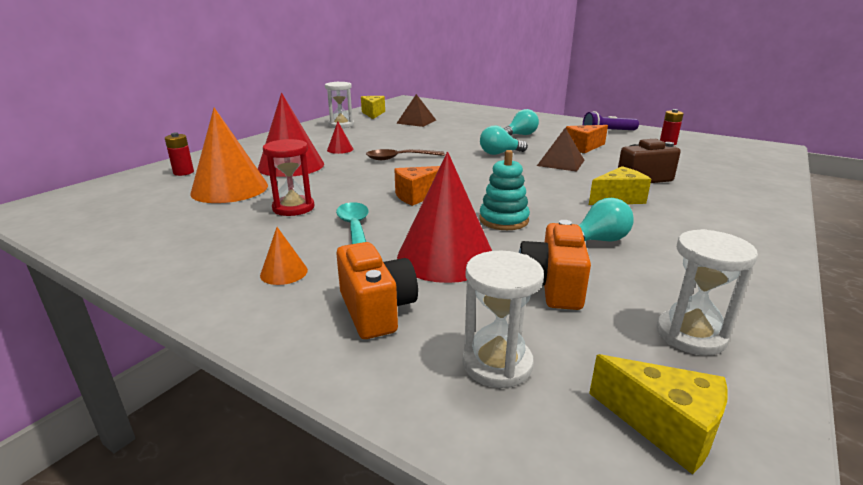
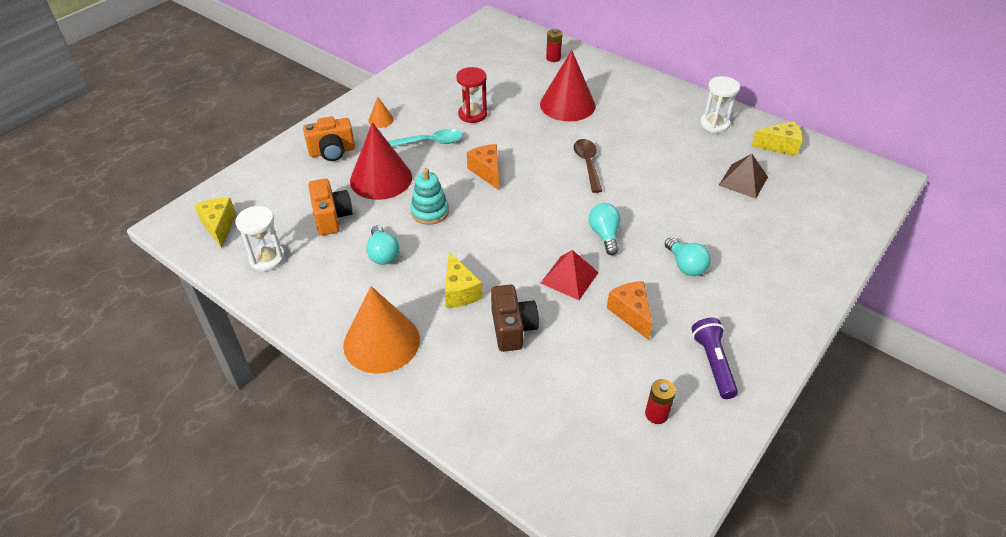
camera: 95 degrees right, 20 degrees up
orange cone [190,107,268,203] -> orange cone moved to [343,286,420,374]
red cone [327,121,353,154] -> none
white hourglass [462,251,544,388] -> none
orange camera [519,220,591,310] -> orange camera turned 60 degrees clockwise [308,179,353,235]
brown pyramid [537,128,585,172] -> red pyramid [541,250,599,300]
yellow cheese [589,354,728,474] -> yellow cheese turned 120 degrees clockwise [194,198,236,248]

